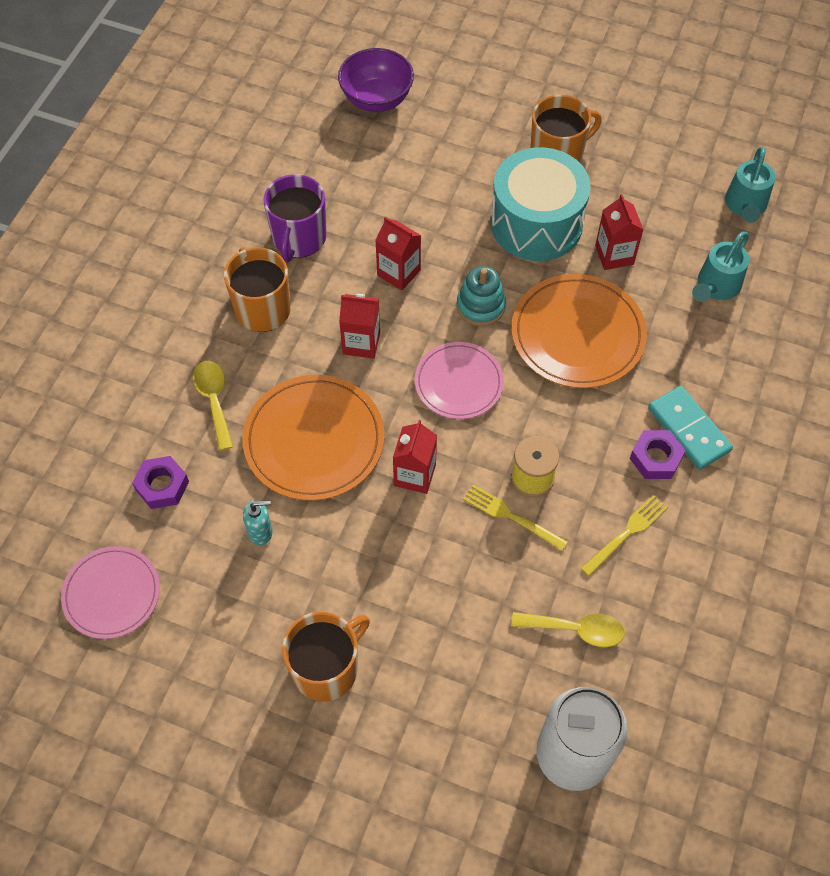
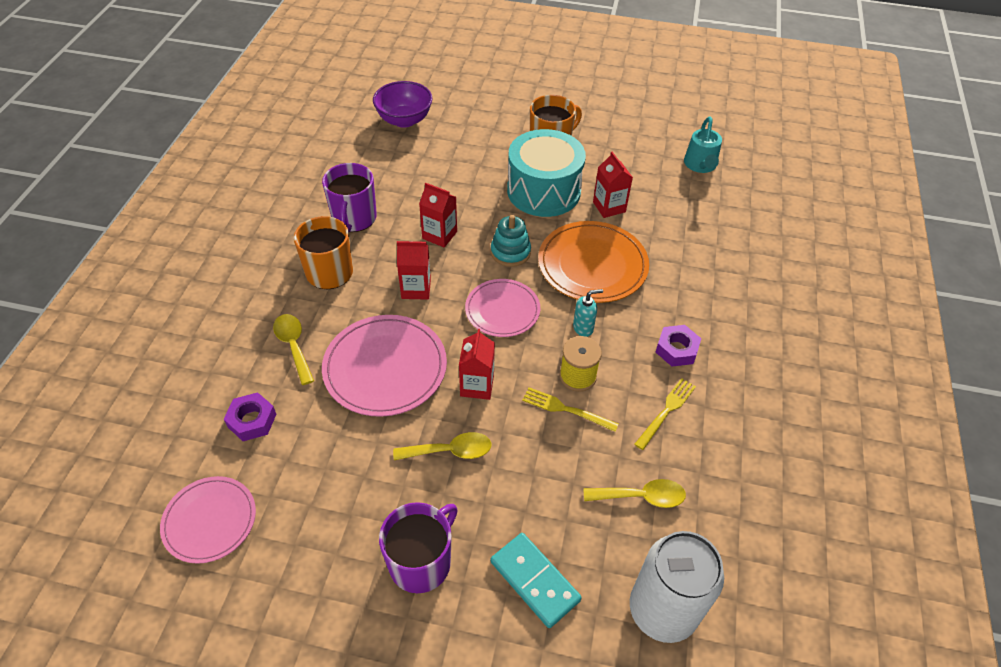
camera: 10 degrees left, 10 degrees down
orange plate [242,375,384,501] -> pink plate [322,315,447,417]
turquoise soap dispenser [243,500,273,546] -> turquoise soap dispenser moved to [573,289,603,337]
orange mug [282,612,370,702] -> purple mug [379,502,458,593]
turquoise domino [648,386,733,470] -> turquoise domino moved to [491,533,582,628]
turquoise watering can [692,231,749,302] -> none
none -> yellow spoon [393,432,492,460]

